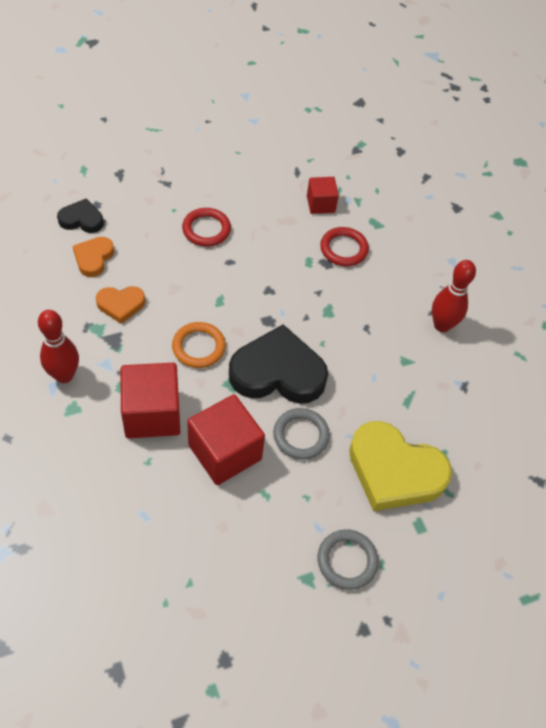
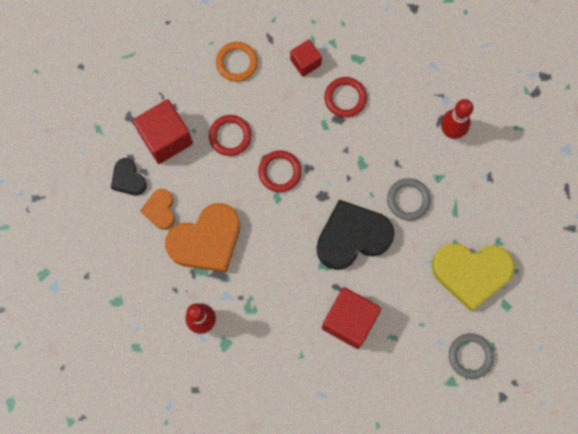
camera: 20 degrees left, 20 degrees up
black heart [57,198,104,233] -> black heart turned 105 degrees counterclockwise [111,158,147,195]
orange heart [96,286,145,324] -> orange heart [165,203,240,273], size x1.95
red cube [120,363,180,438] -> red cube moved to [133,99,193,164]
orange ring [172,322,226,368] -> orange ring moved to [216,42,258,82]
grey ring [273,408,330,460] -> grey ring moved to [387,178,431,221]
none -> red ring [258,150,302,192]

